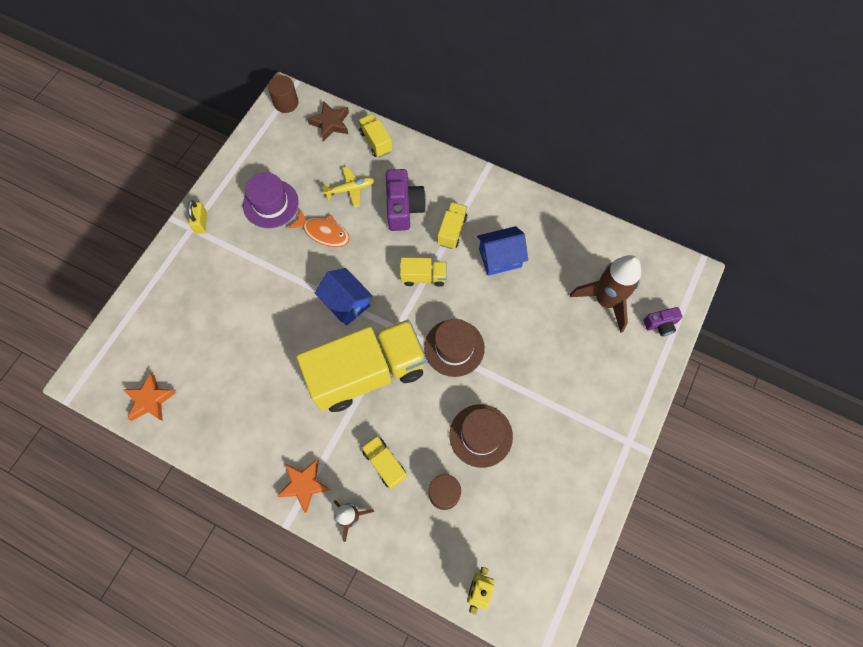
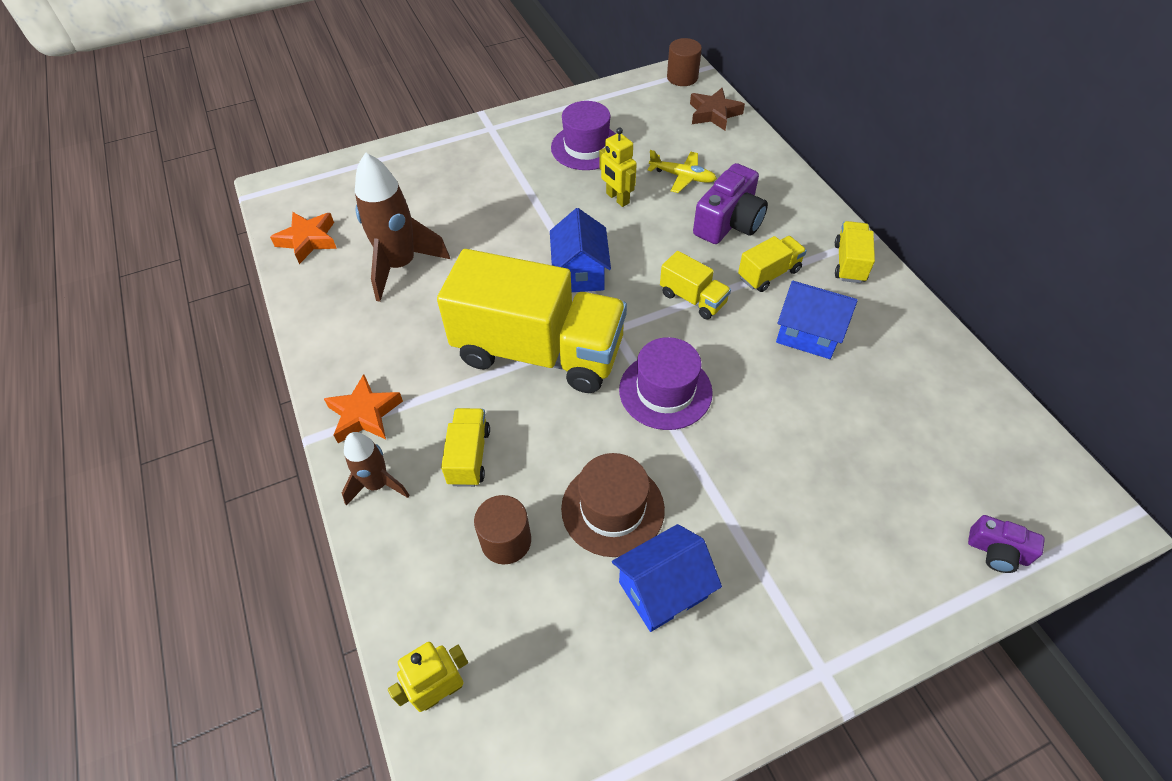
camera: 40 degrees right, 15 degrees down
yellow padlock [188,200,207,234] -> none
orange fish [288,210,350,247] -> yellow robot [600,127,637,207]
yellow truck [358,114,392,157] -> yellow truck moved to [835,221,875,283]
brown hat [424,319,485,377] -> purple hat [619,337,713,430]
brown rocket [570,255,641,333] -> brown rocket moved to [355,152,450,302]
none -> blue house [612,524,722,632]

